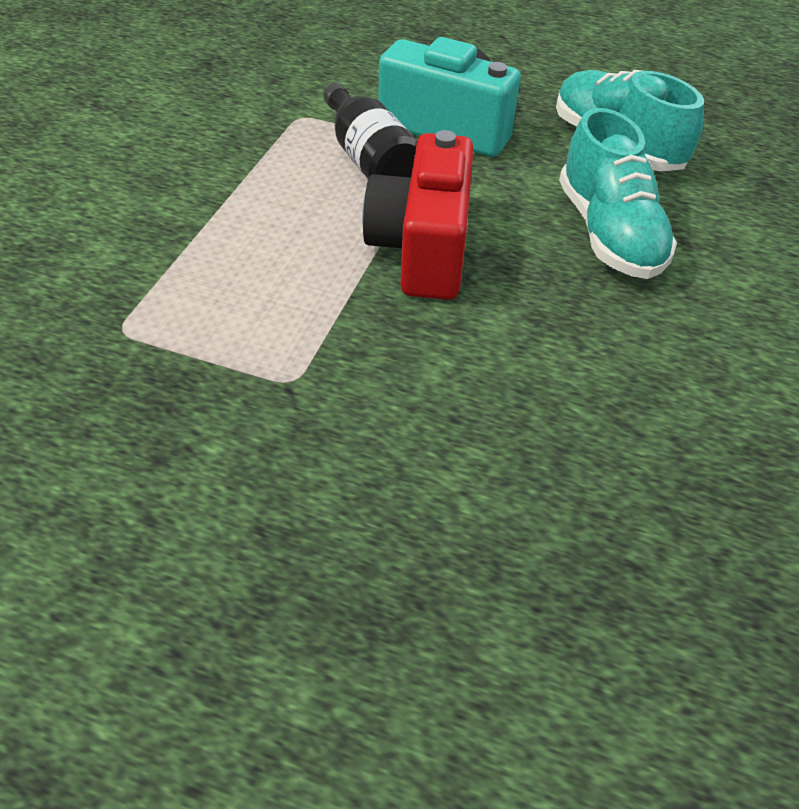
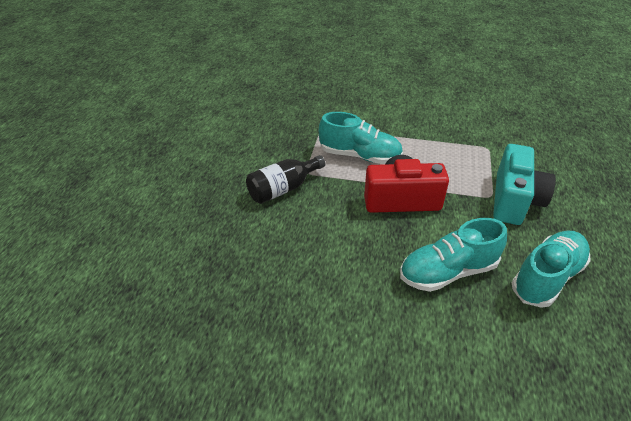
camera: 85 degrees right, 5 degrees down
black bottle [324,83,417,179] -> black bottle moved to [246,155,325,204]
none -> turquoise shoe [319,112,403,164]

